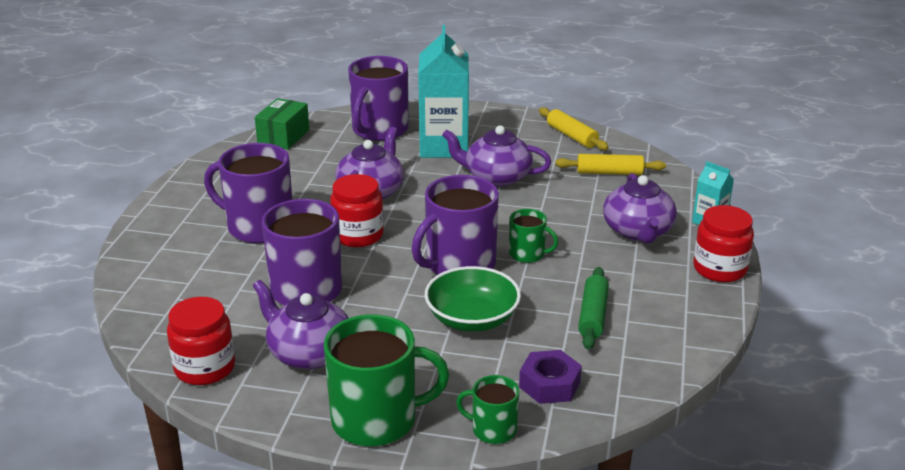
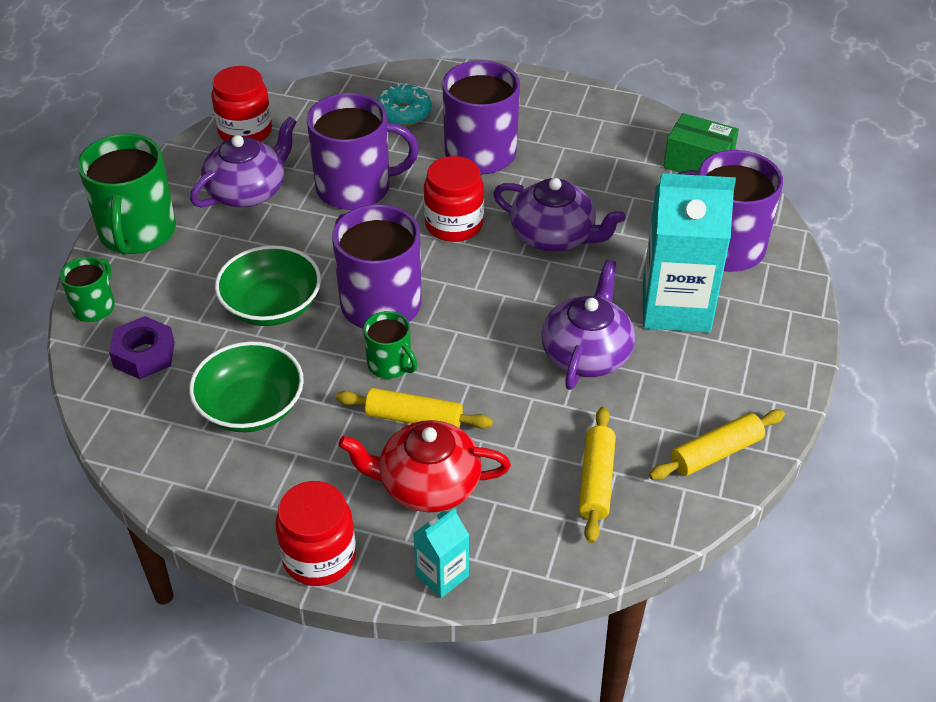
camera: 95 degrees right, 15 degrees up
green mug [509,209,558,263] -> green mug turned 75 degrees counterclockwise [364,311,418,379]
green rolling pin [578,267,609,350] -> green bowl [189,341,304,432]
purple teapot [603,173,677,243] -> red teapot [338,420,511,512]
none -> yellow rolling pin [336,388,493,429]
none -> turquoise donut [377,83,432,126]

